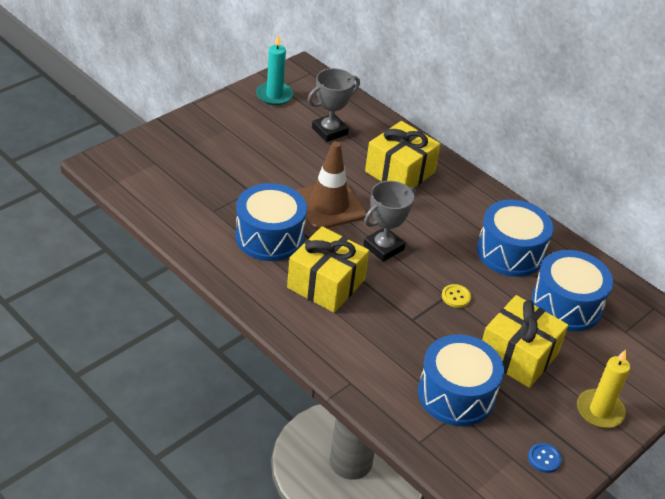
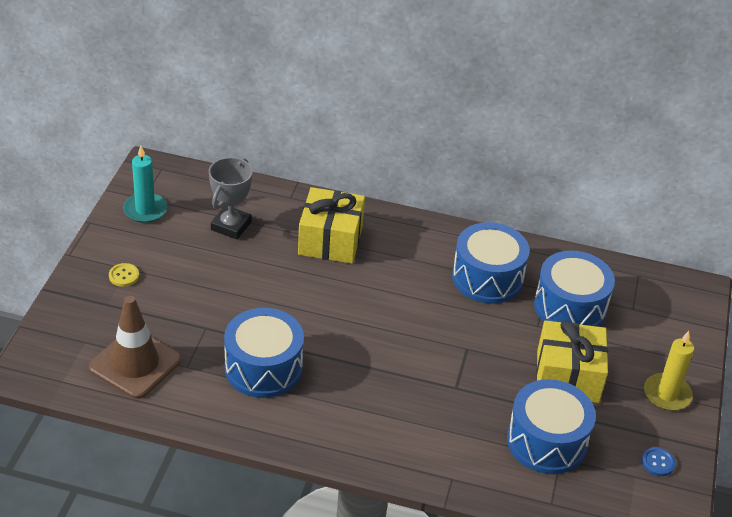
camera: 30 degrees left, 0 degrees up
yellow gift [287,226,369,313] -> none
brown traffic cone [296,141,366,230] -> brown traffic cone moved to [89,296,181,399]
grey trophy [363,181,416,262] -> none
yellow button [442,284,471,308] -> yellow button moved to [109,263,139,287]

